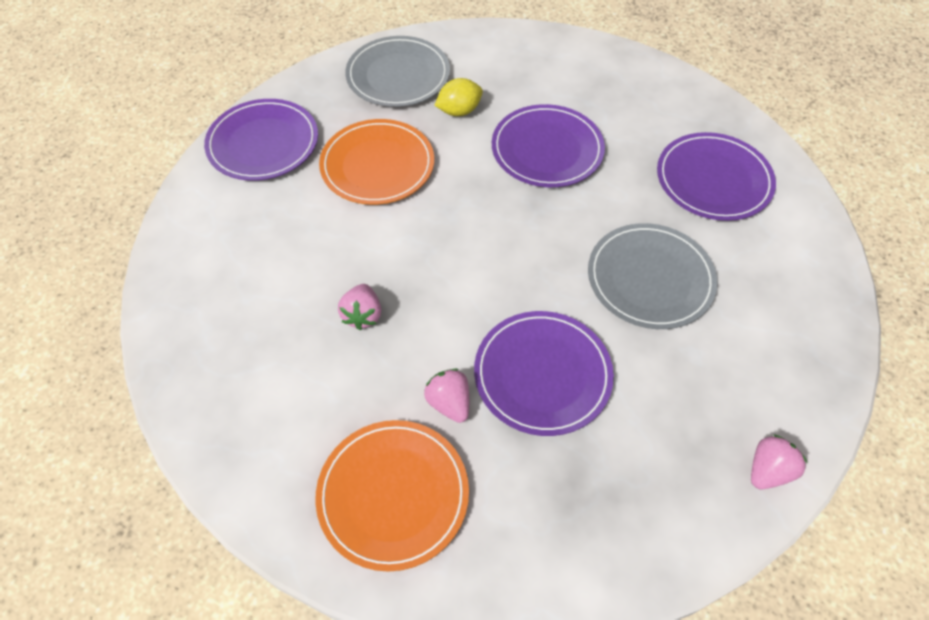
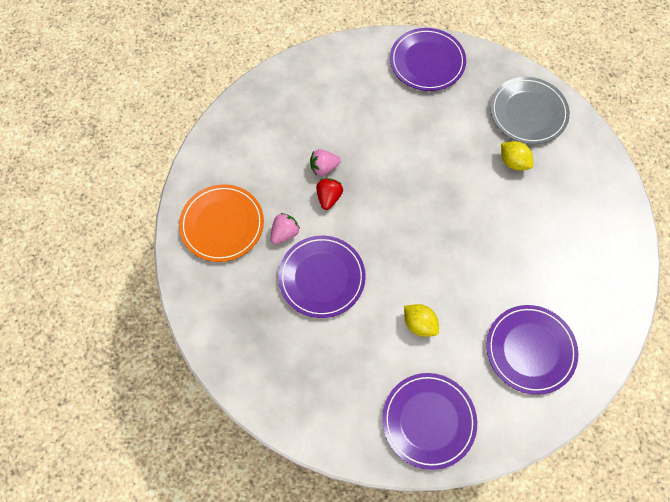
camera: 70 degrees right, 10 degrees up
orange plate [319,119,434,205] -> none
purple plate [492,104,605,187] -> purple plate moved to [382,373,477,470]
grey plate [588,223,718,329] -> yellow lemon [404,304,439,337]
pink strawberry [751,435,808,489] -> none
none -> red strawberry [316,178,343,210]

